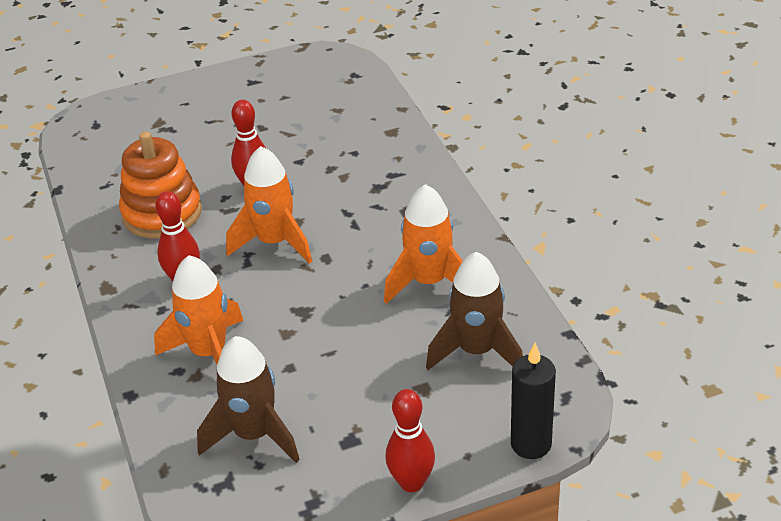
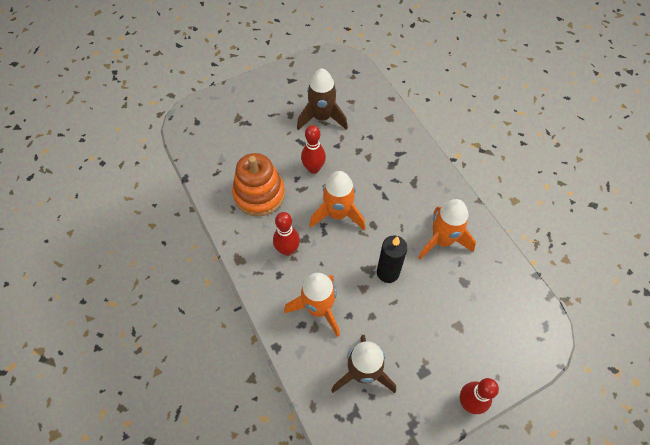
camera: 10 degrees left, 20 degrees up
brown rocket [426,252,523,370] -> brown rocket moved to [297,68,348,130]
black candle [511,343,556,459] -> black candle moved to [377,236,408,283]

